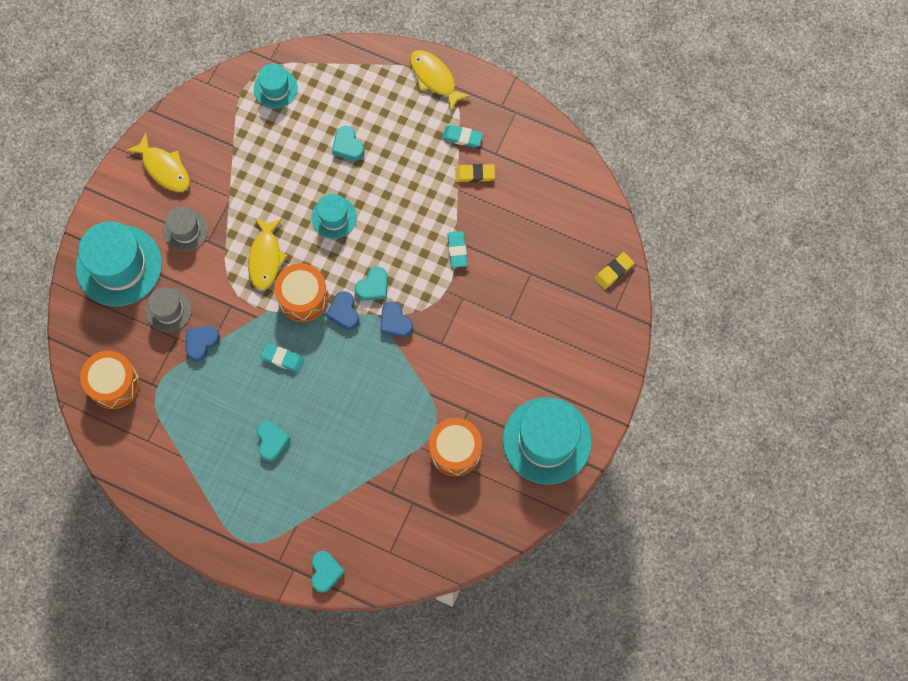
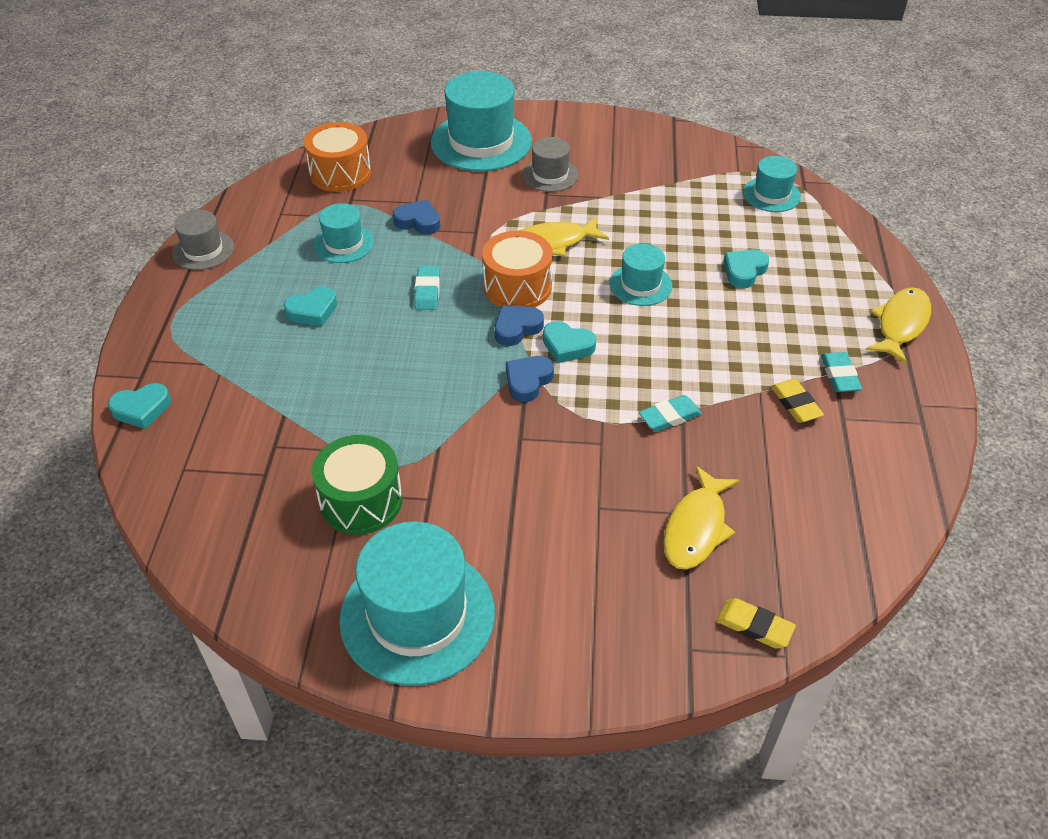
camera: 70 degrees right, 25 degrees down
yellow fish [126,133,190,192] -> yellow fish moved to [663,465,739,570]
grey hat [145,287,192,332] -> grey hat moved to [172,210,234,270]
orange drum [429,418,482,476] -> green drum [312,435,402,535]
none -> turquoise hat [314,203,374,263]

